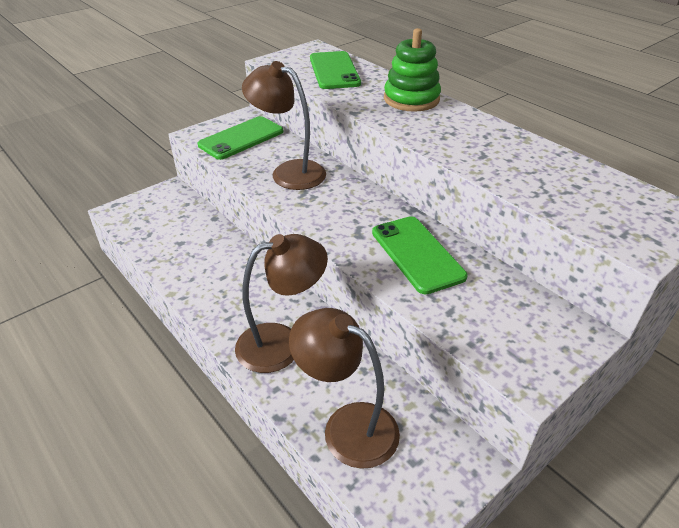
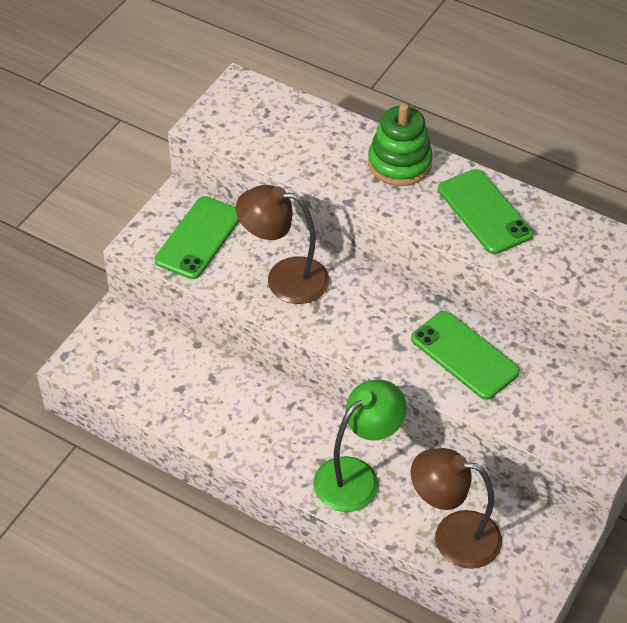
camera: 20 degrees left, 10 degrees up
brown lamp [235,234,328,373] -> green lamp [313,380,407,512]
green phone [310,51,361,89] -> green phone moved to [438,169,533,254]

